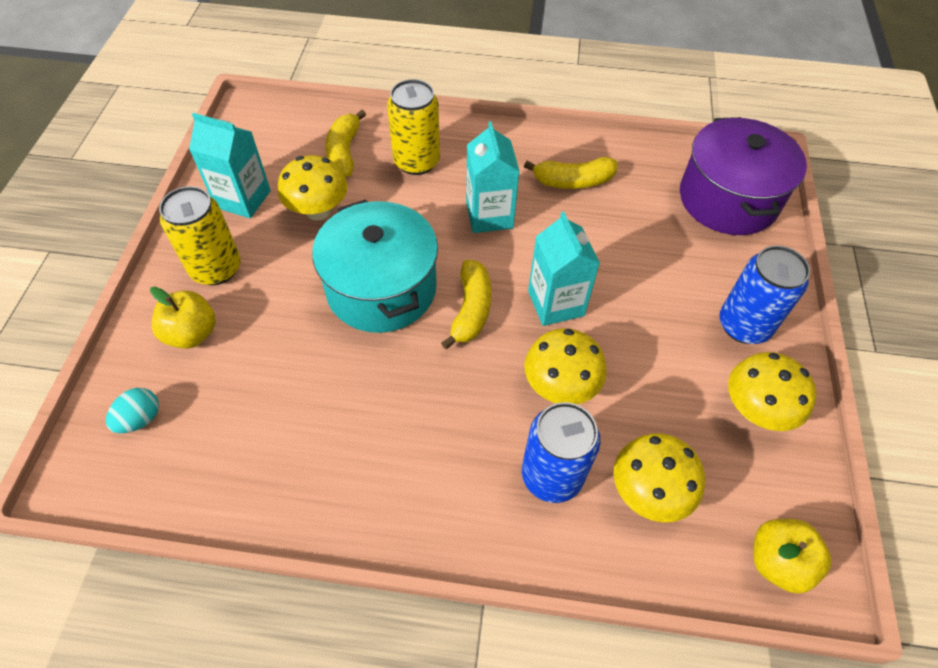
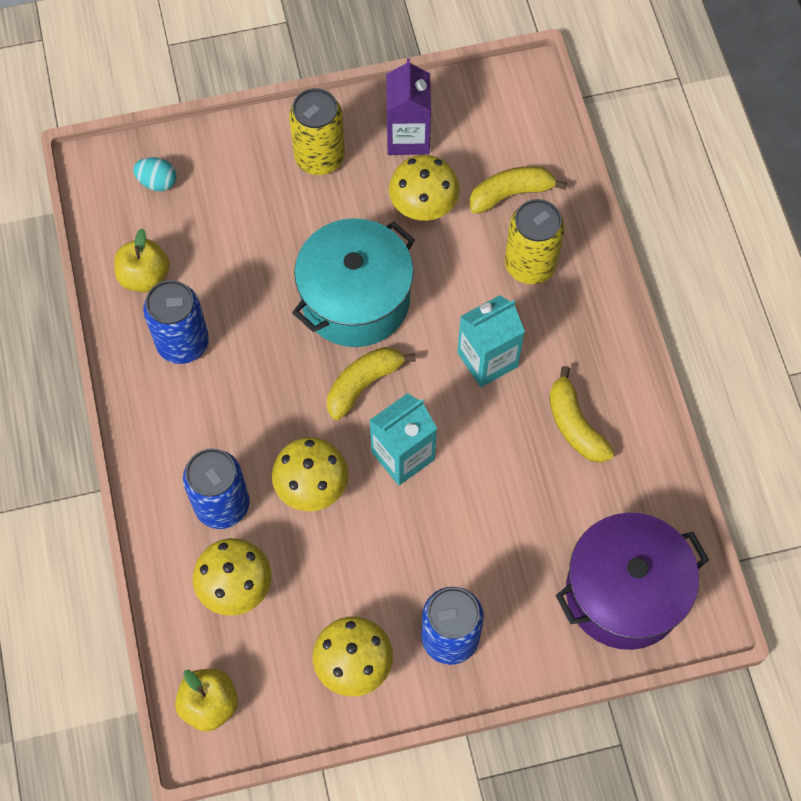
camera: 70 degrees right, 10 degrees up
yellow apple [150,287,216,349] -> yellow apple moved to [114,229,170,292]
turquoise carton [189,113,271,218] -> purple carton [386,58,431,155]
yellow banana [441,260,491,349] -> yellow banana turned 150 degrees clockwise [327,347,416,420]
none -> blue can [143,280,209,364]

